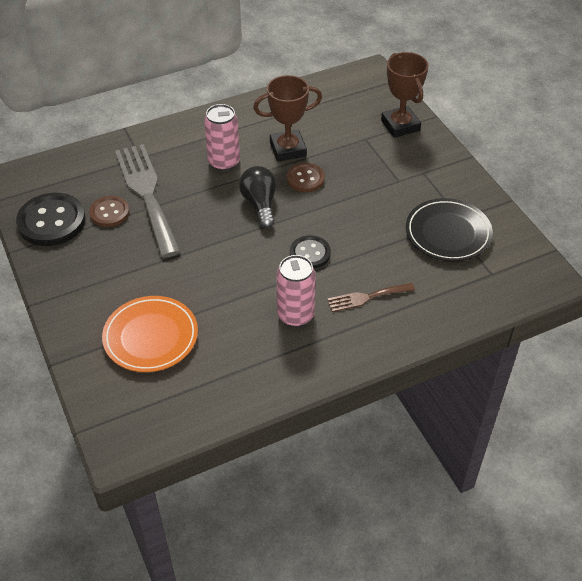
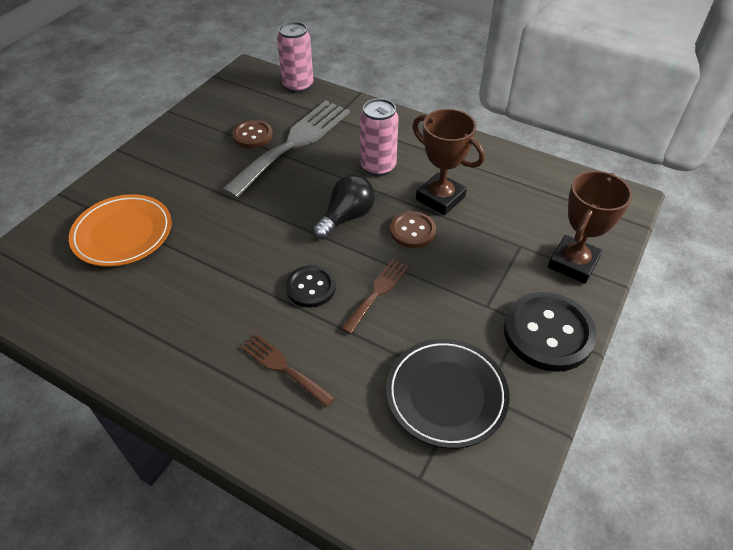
camera: 55 degrees right, 0 degrees up
black button [16,193,86,246] -> black button moved to [504,292,597,372]
pink can [276,255,316,327] -> pink can moved to [277,22,313,93]
none -> brown fork [341,259,409,334]

